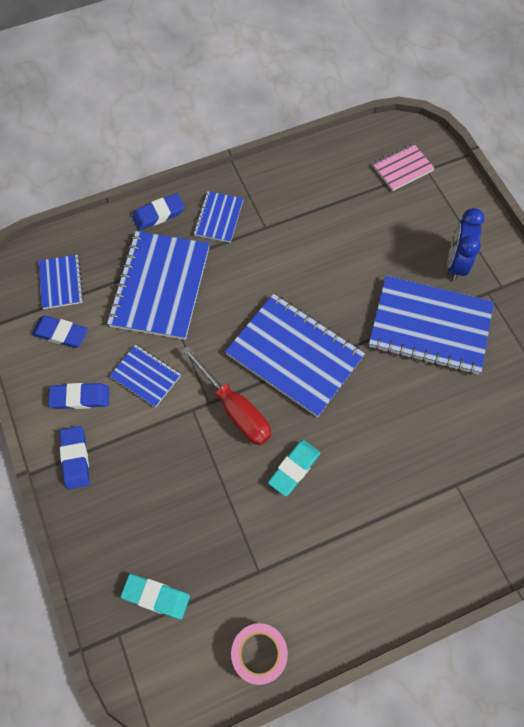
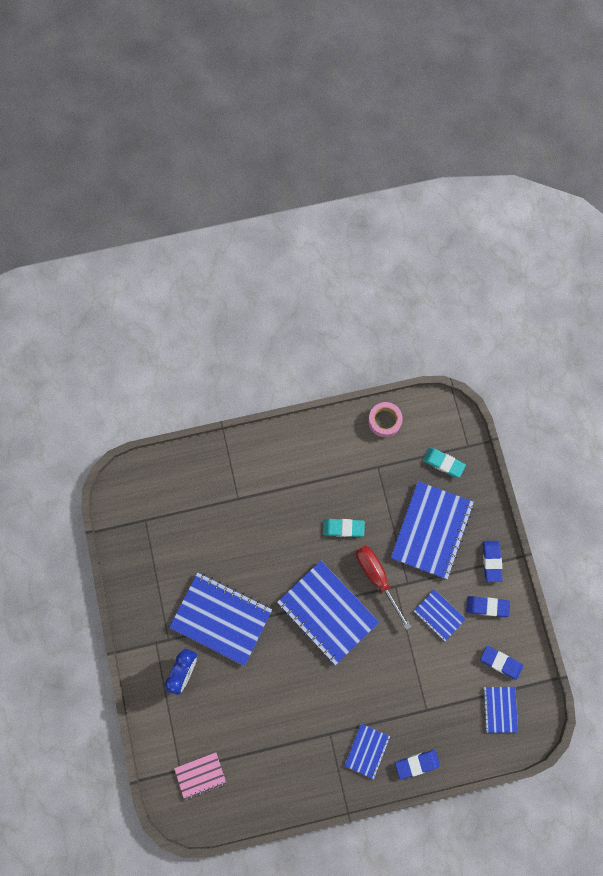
camera: 170 degrees left, 10 degrees up
blue notebook [107,231,210,340] -> blue notebook moved to [391,481,474,579]
turquoise eraser [268,440,320,496] -> turquoise eraser turned 45 degrees clockwise [323,519,365,537]

